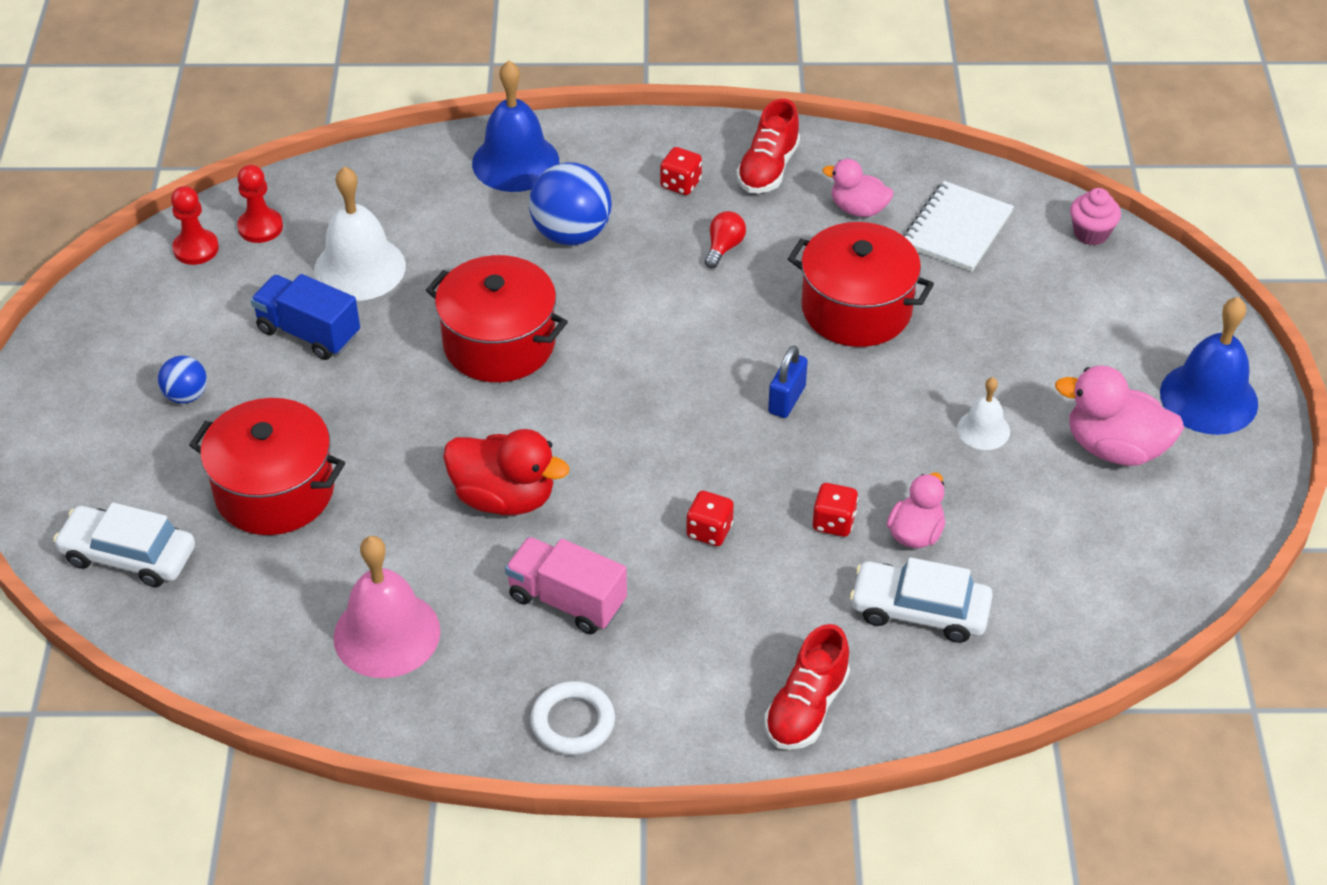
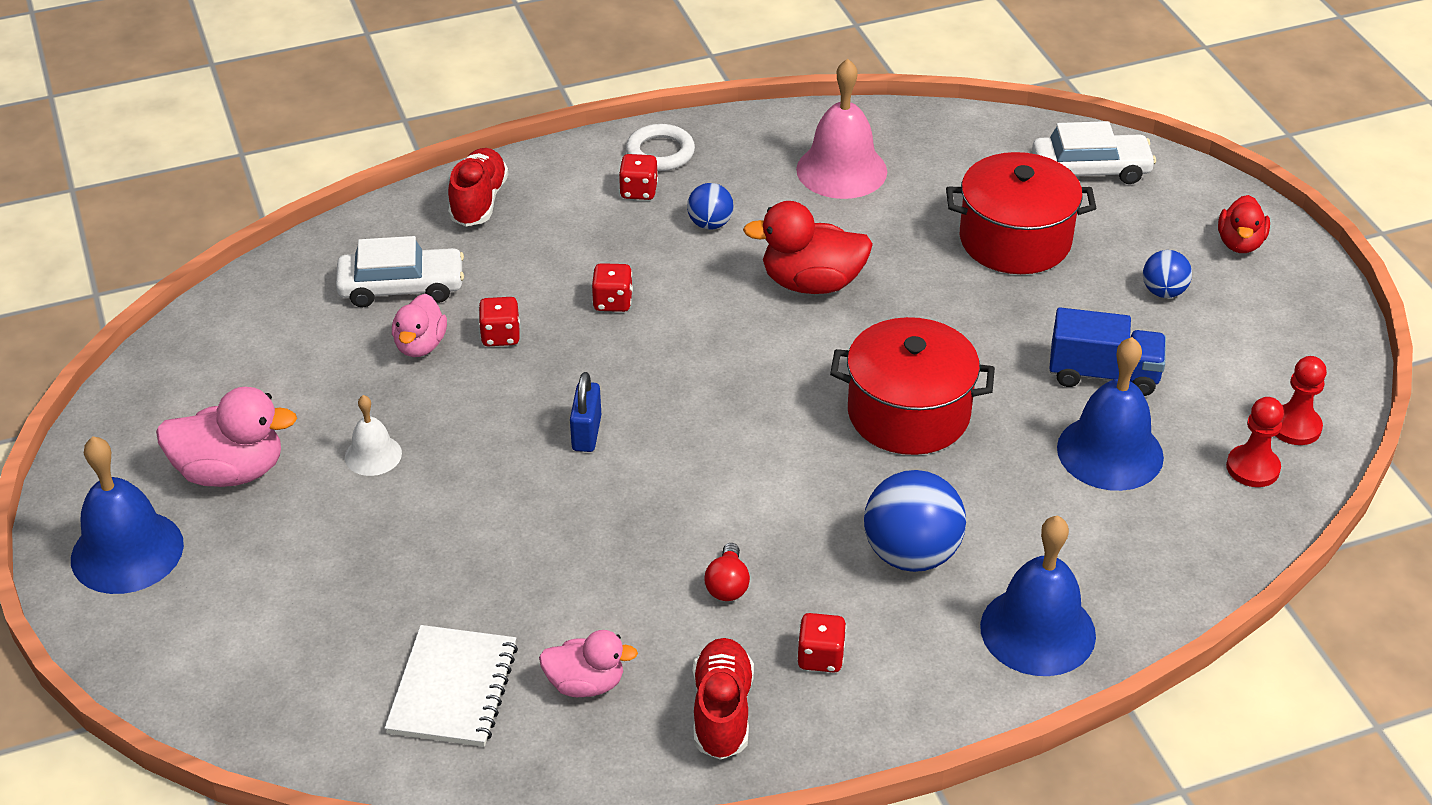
camera: 160 degrees right, 5 degrees down
white bell [314,166,406,301] -> blue bell [1057,337,1164,491]
pink truck [505,537,627,634] -> blue ball [687,183,734,229]
red pot [788,222,934,347] -> none
pink cupcake [1070,188,1121,245] -> none
none -> red dice [619,154,658,200]
none -> red duck [1218,195,1270,253]

